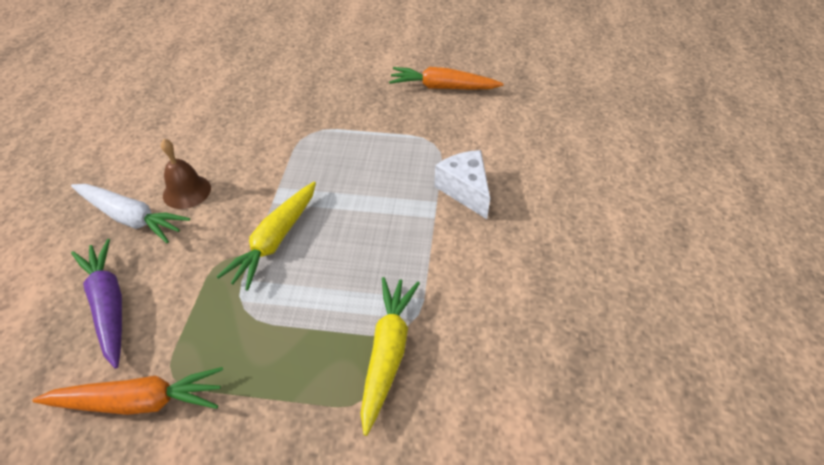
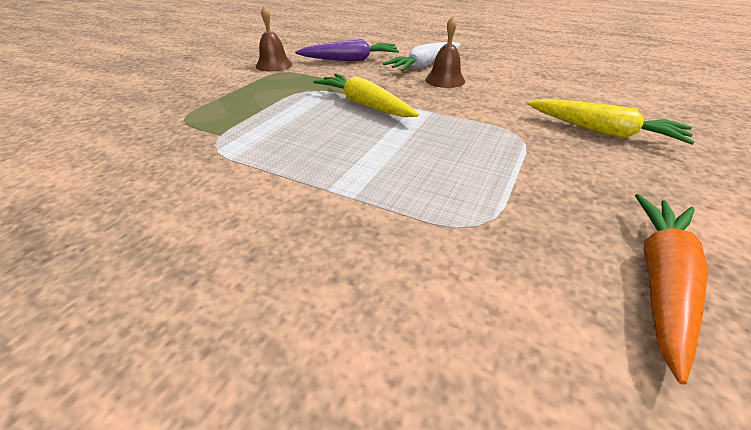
camera: 110 degrees right, 10 degrees down
orange carrot [32,367,223,415] -> brown bell [256,6,293,71]
yellow carrot [360,277,420,436] -> yellow carrot moved to [527,99,695,145]
white cheese [434,150,490,219] -> none

